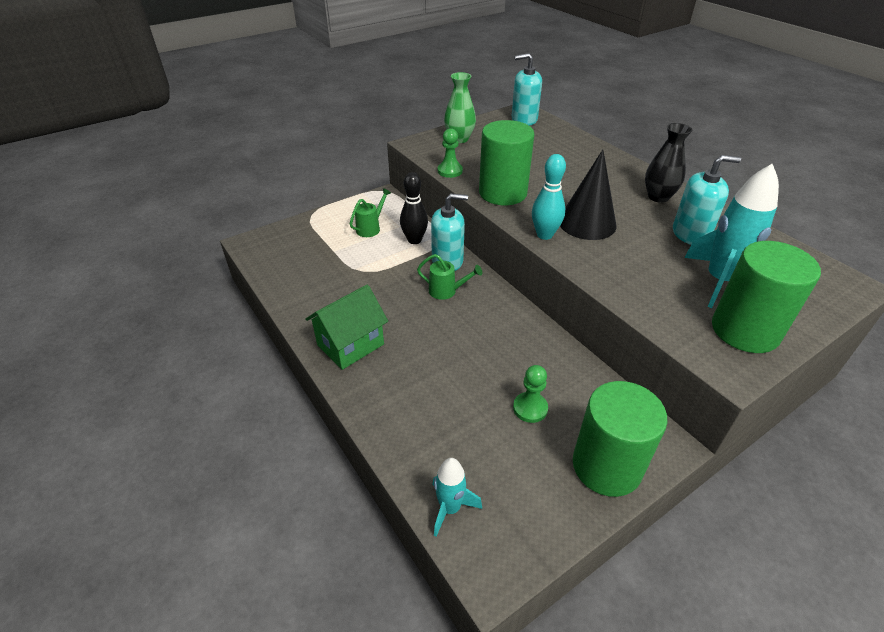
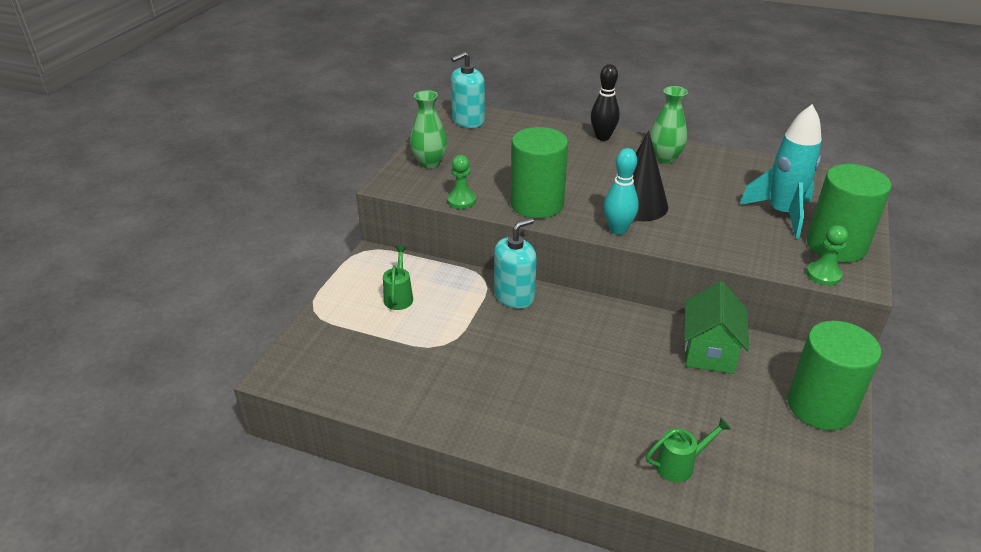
camera: 35 degrees left, 5 degrees down
green house [305,284,388,370] -> green house moved to [684,281,749,374]
black bowling pin [400,172,428,244] -> black bowling pin moved to [591,64,620,141]
green watering can [417,254,482,300] -> green watering can moved to [646,418,731,482]
turquoise rocket [433,458,482,537] -> none
green pawn [513,365,548,423] -> green pawn moved to [806,225,848,286]
black vase [645,123,692,203] -> green vase [650,86,688,164]
turquoise soap dispenser [673,155,741,245] -> none

